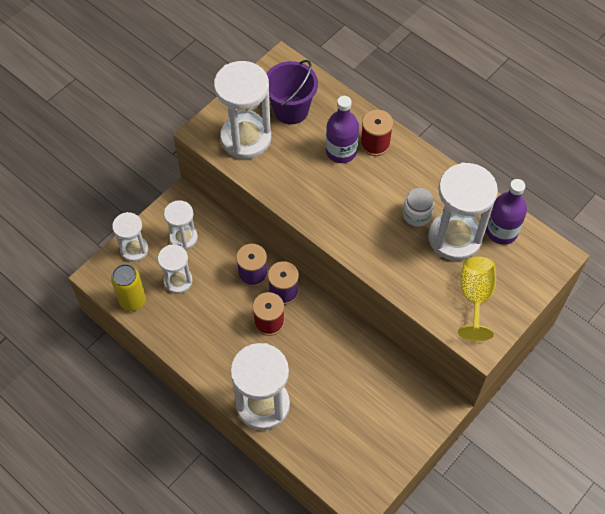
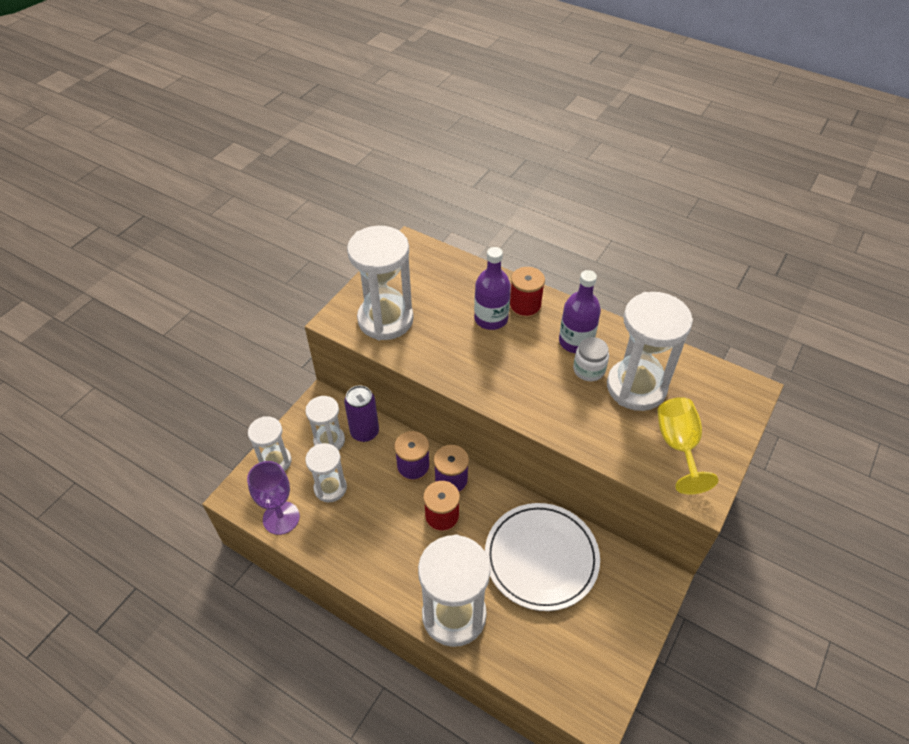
camera: 10 degrees left, 10 degrees down
yellow can [111,264,146,311] -> purple goblet [247,461,300,535]
purple bucket [266,60,318,124] -> none
purple bottle [486,179,527,245] -> purple bottle moved to [559,270,601,353]
none -> purple can [344,385,379,442]
none -> white plate [485,503,600,611]

